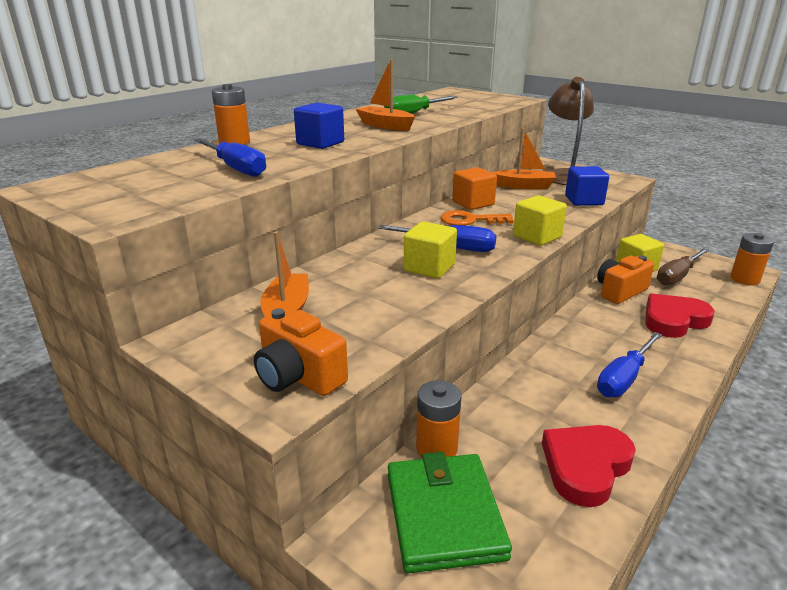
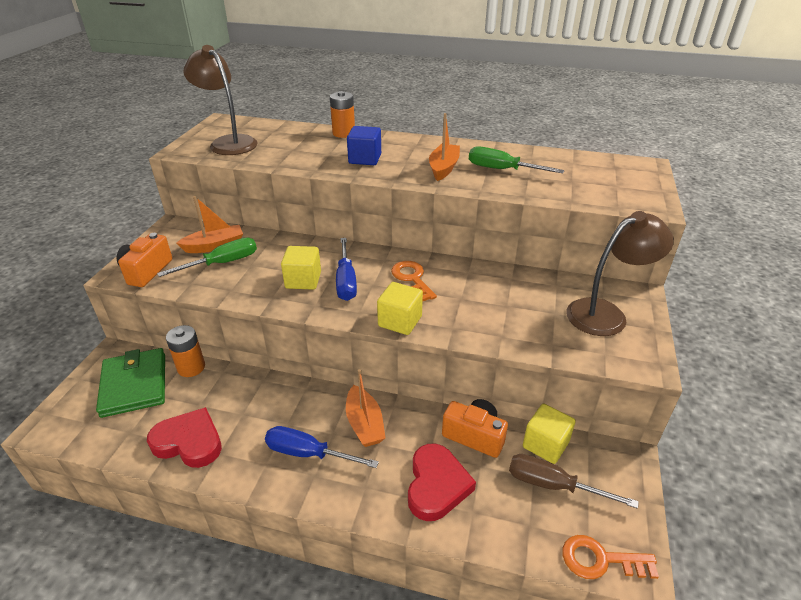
camera: 65 degrees right, 10 degrees up
blue screwdriver [194,138,266,177] -> none
green wallet [388,452,512,573] -> green wallet turned 75 degrees counterclockwise [96,348,165,418]
orange cube [452,167,497,210] -> none
orange boat [491,128,556,189] -> orange boat moved to [346,369,386,447]
blue cube [565,166,609,206] -> none
red heart [645,293,715,338] -> red heart turned 60 degrees clockwise [408,444,476,521]
orange battery [730,233,774,285] -> orange key [562,535,659,579]
none -> green screwdriver [157,237,257,277]
none -> brown lamp [184,45,258,155]

